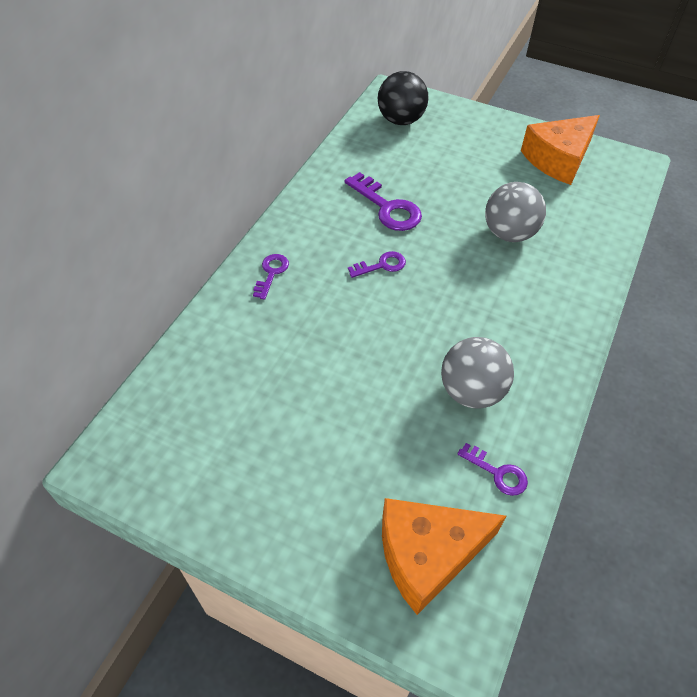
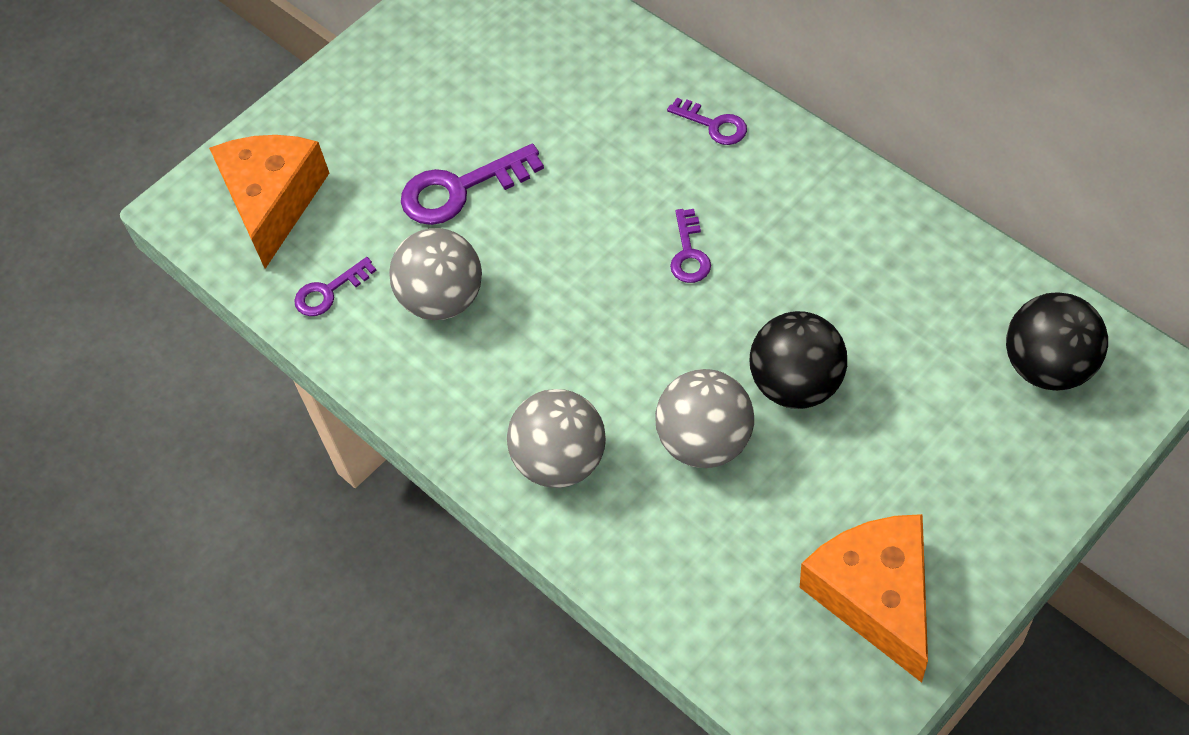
camera: 115 degrees right, 5 degrees up
purple key [345,172,422,231] -> purple key moved to [401,144,544,225]
none -> grey ball [507,389,606,488]
none -> black ball [750,311,847,409]

